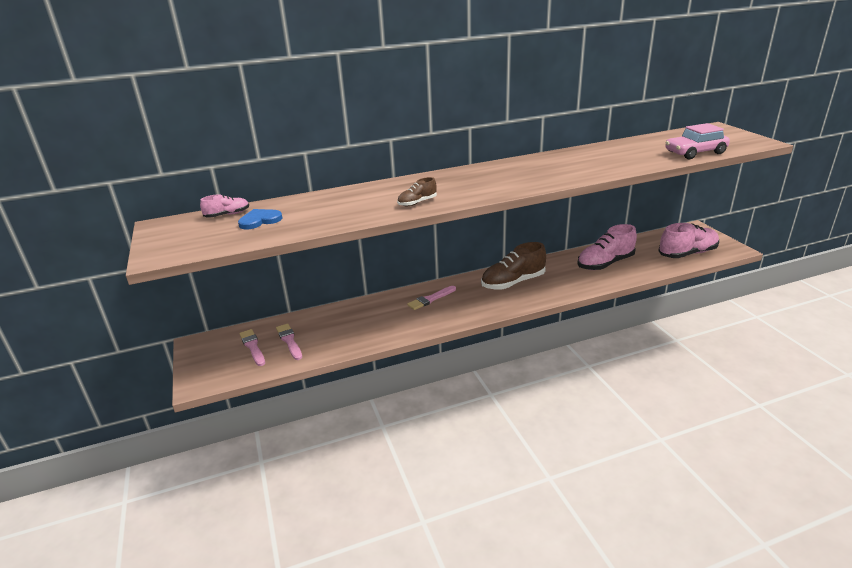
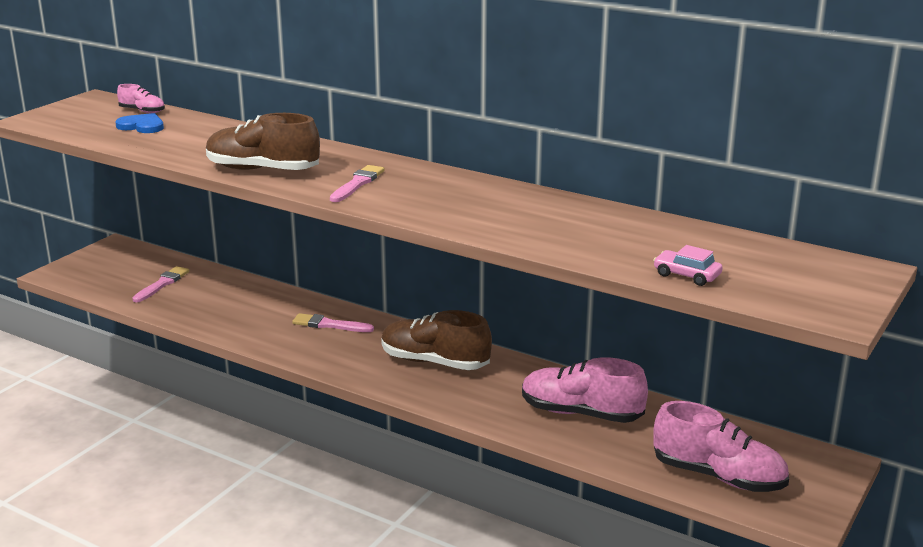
camera: 50 degrees right, 5 degrees down
pink brush [239,329,265,366] -> pink brush moved to [330,165,385,202]
brown shoe [397,177,437,206] -> brown shoe [206,113,320,170], size x2.00
pink car [665,123,730,159] -> pink car [653,245,723,286], size x0.58

